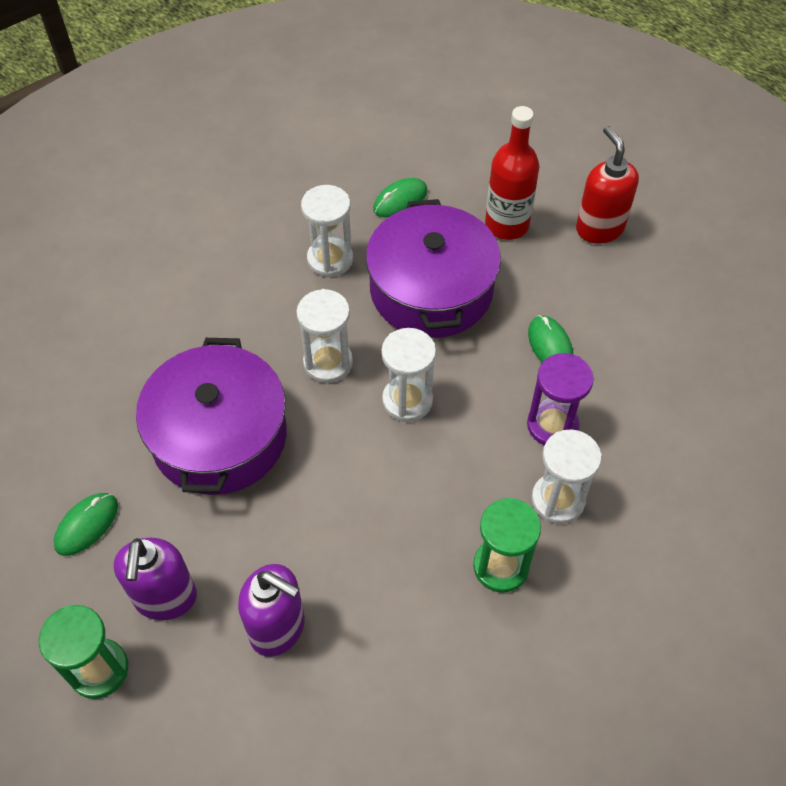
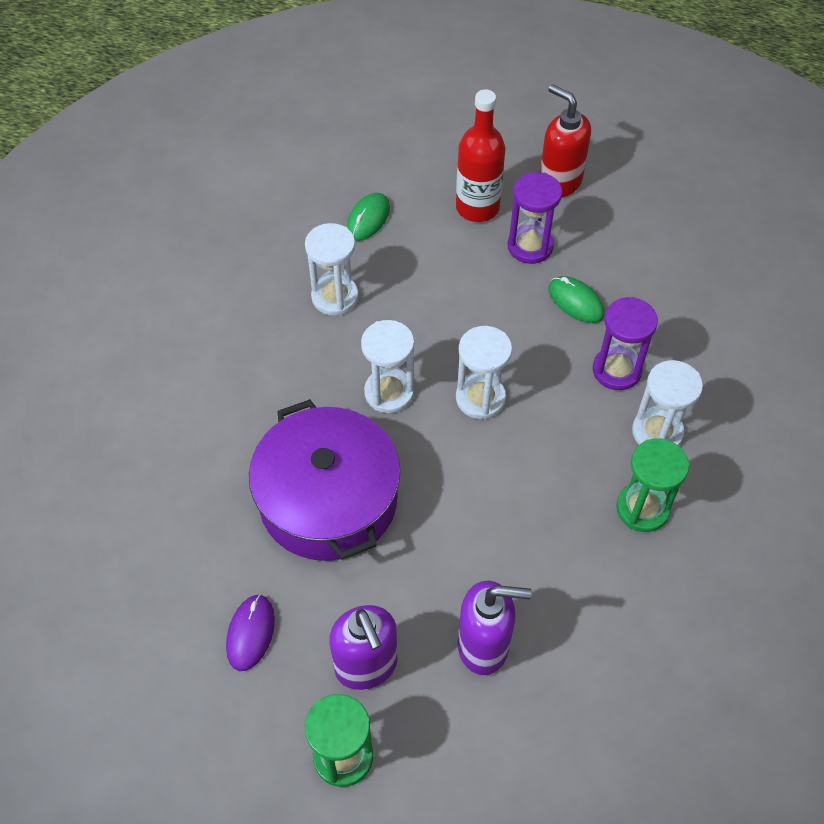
camera: 25 degrees left, 0 degrees up
green mouse [54,493,118,556] -> purple mouse [226,594,275,671]
purple pot [366,199,501,338] -> none
none -> purple hourglass [508,172,562,264]

